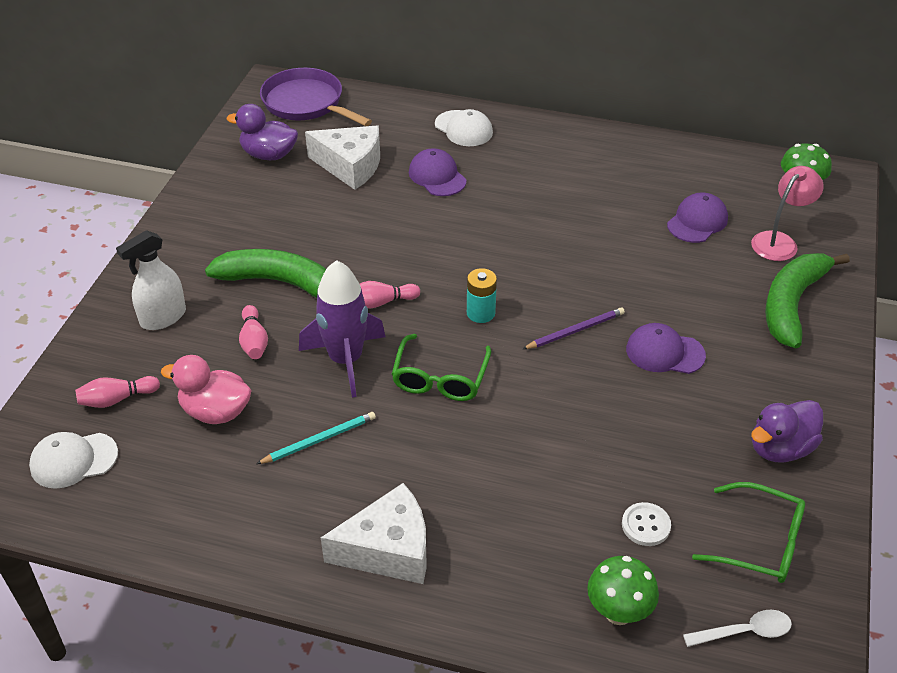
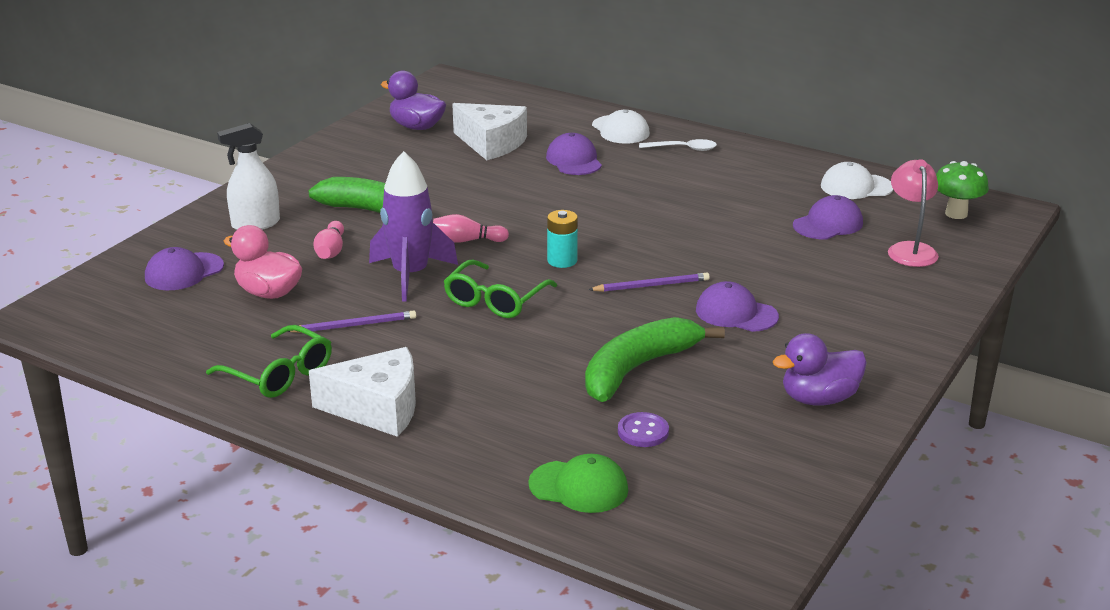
camera: 15 degrees right, 15 degrees down
white cap [29,432,118,489] -> white cap moved to [821,162,894,199]
pink bowling pin [75,376,160,408] -> purple cap [145,247,224,290]
turquoise pencil [257,412,376,464] -> purple pencil [287,310,416,333]
purple pan [260,68,372,126] -> none
green mushroom [587,556,659,625] -> green cap [528,454,628,513]
white button [622,502,671,546] -> purple button [618,412,669,447]
white spoon [683,610,792,647] -> white spoon moved to [639,139,717,151]
green glasses [692,482,805,583] -> green glasses moved to [206,325,332,398]
pink lamp [751,166,824,261] -> pink lamp turned 60 degrees counterclockwise [888,159,939,267]
green banana [765,253,850,348] -> green banana moved to [585,317,725,402]

